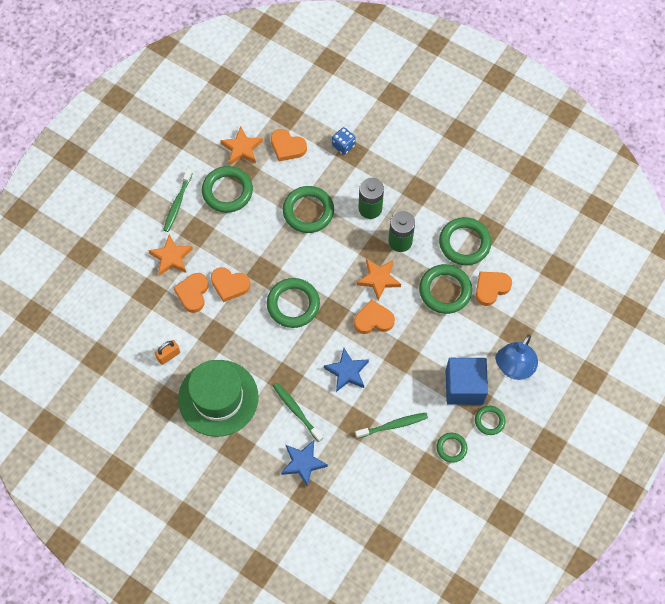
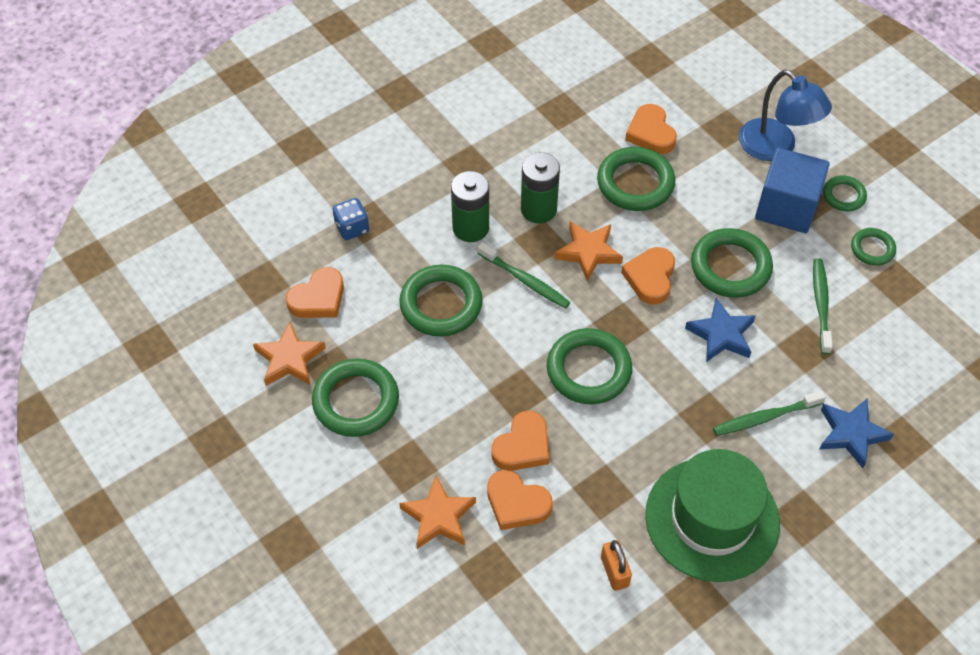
camera: 70 degrees left, 10 degrees down
green toothbrush [163,169,193,232] -> green toothbrush moved to [477,242,571,309]
green ring [439,217,491,265] -> green ring moved to [691,228,773,298]

